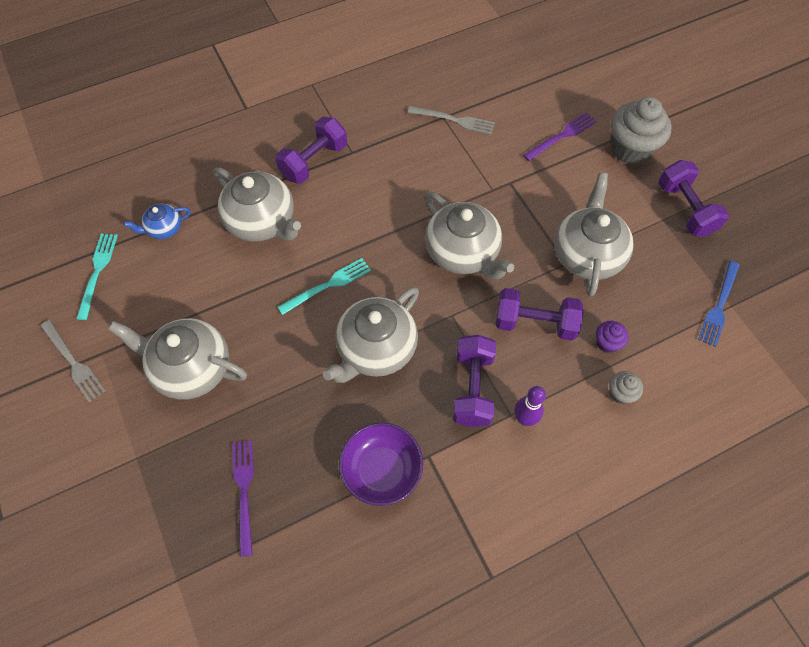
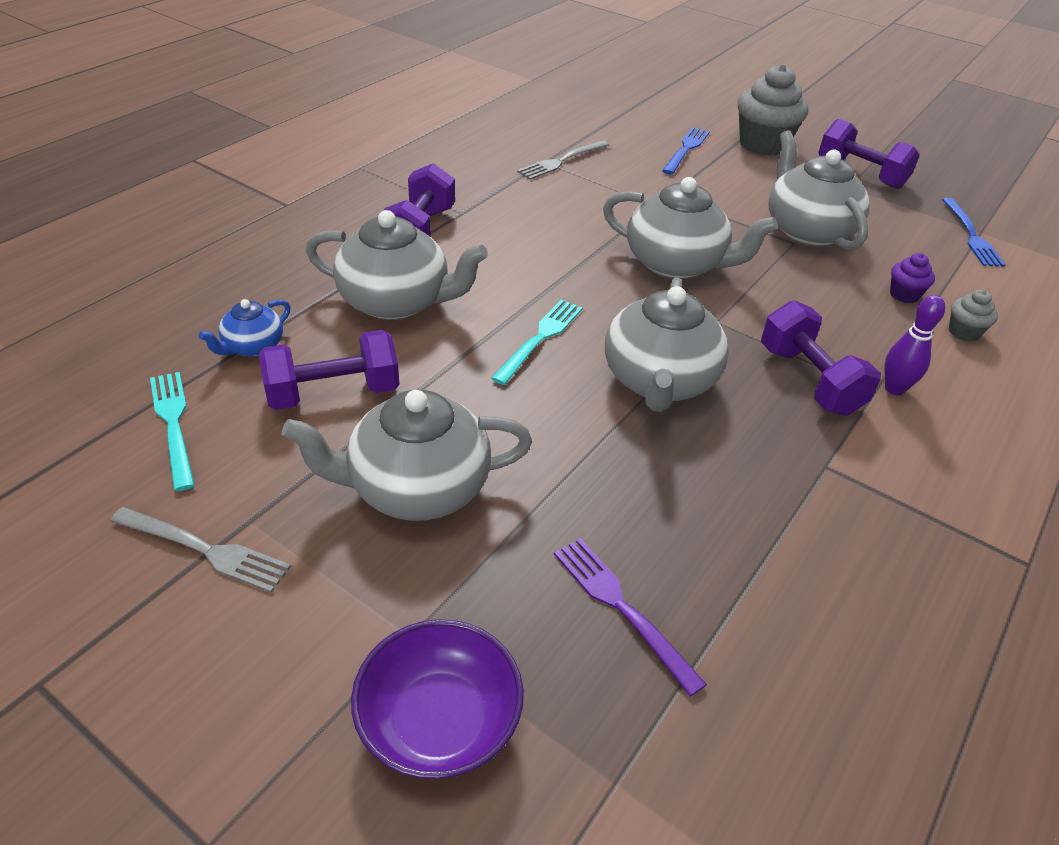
camera: 30 degrees left, 20 degrees down
purple bowl [339,423,423,506] -> purple bowl moved to [351,619,524,779]
grey fork [408,106,495,135] -> grey fork turned 150 degrees clockwise [517,140,609,180]
purple dumbbell [496,288,584,340] -> purple dumbbell moved to [259,330,400,410]
purple fork [523,112,597,161] -> blue fork [662,127,710,174]

